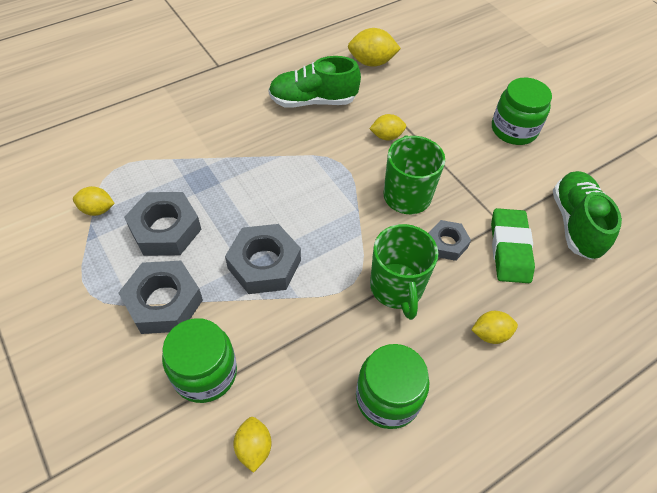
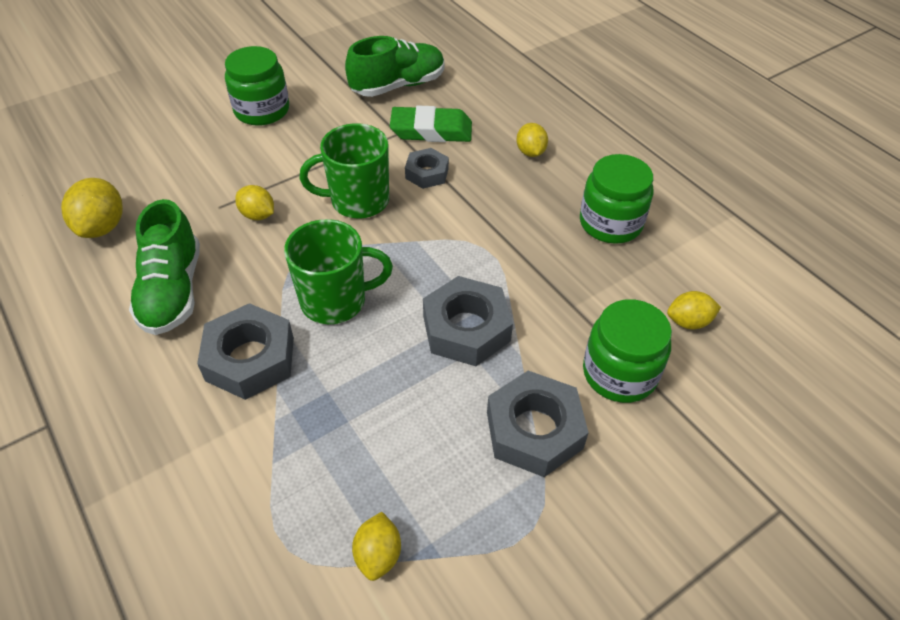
camera: 90 degrees left, 5 degrees down
grey nut [124,192,202,256] -> grey nut moved to [197,303,294,400]
yellow lemon [369,114,406,141] -> yellow lemon turned 45 degrees counterclockwise [235,185,274,220]
green mug [370,224,438,320] -> green mug moved to [284,219,393,324]
green shoe [553,171,622,260] -> green shoe turned 150 degrees clockwise [345,36,445,97]

